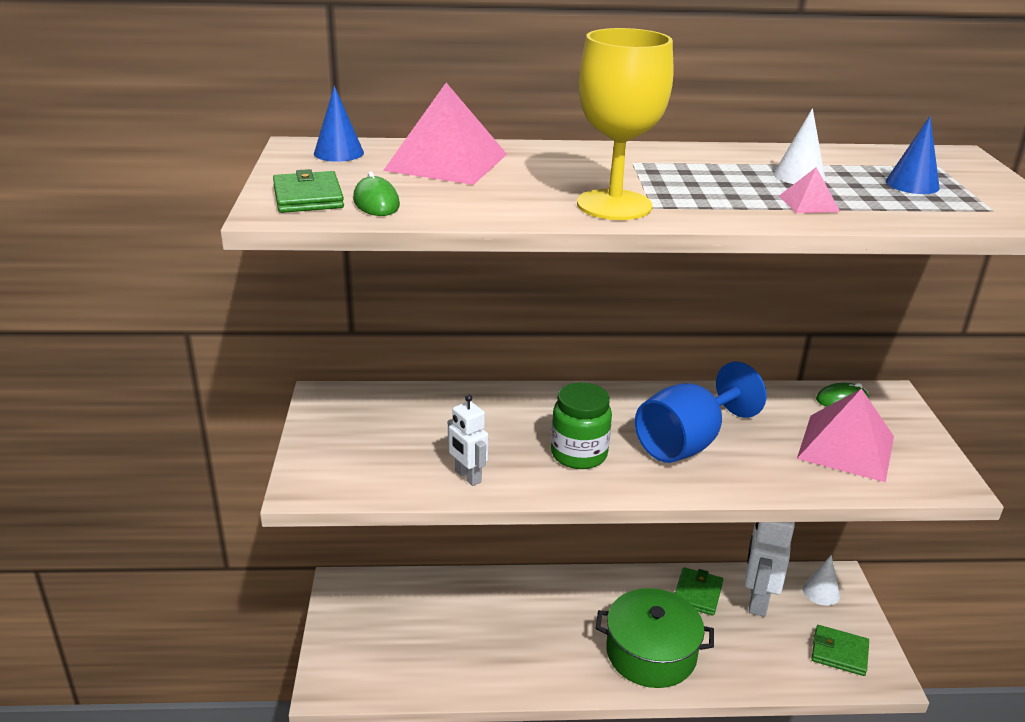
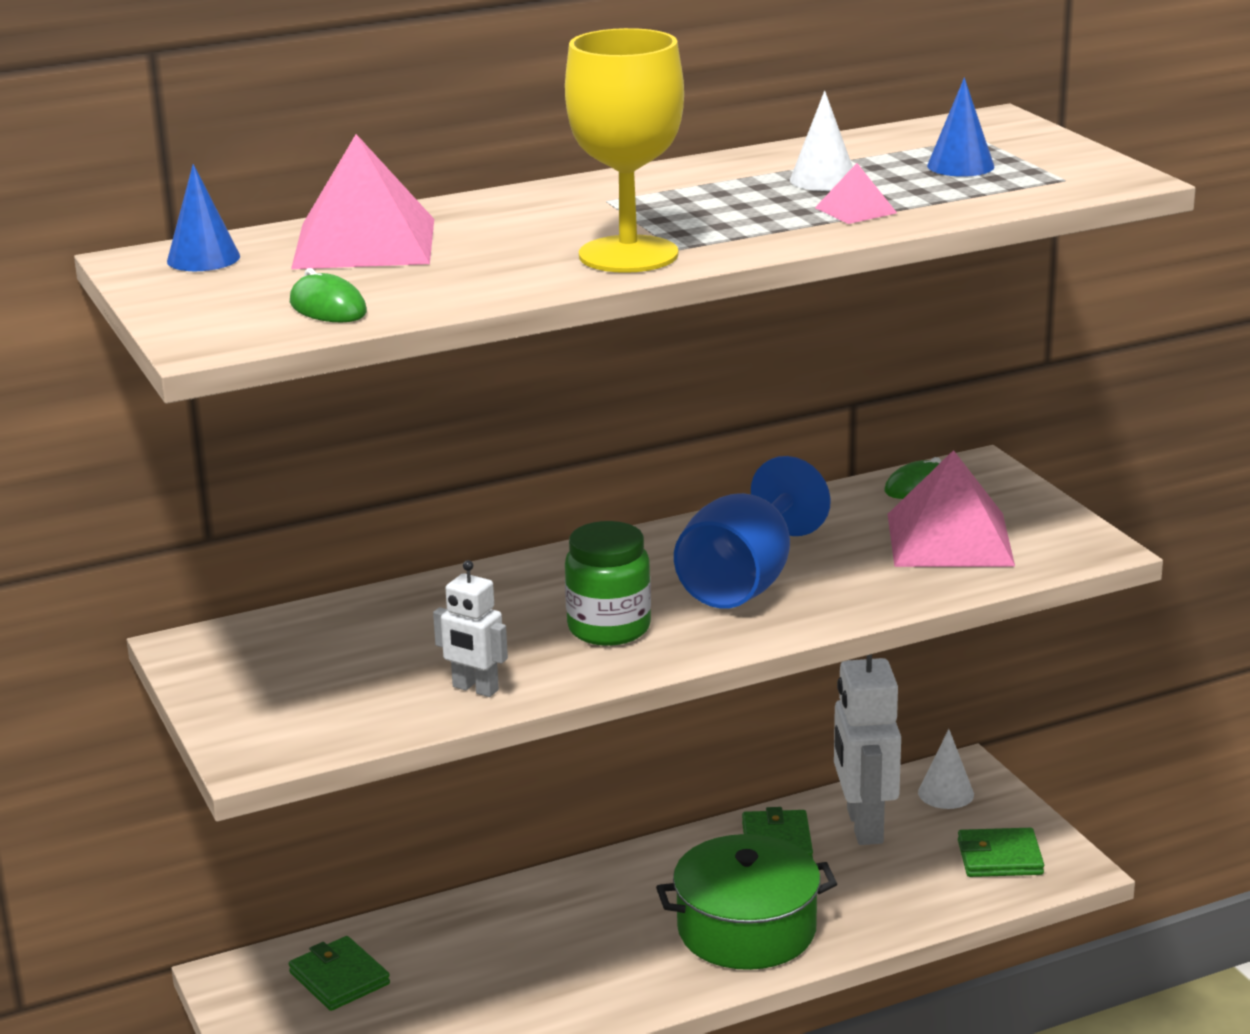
camera: 20 degrees left, 5 degrees down
green wallet [273,169,344,213] -> green wallet moved to [289,936,390,1011]

